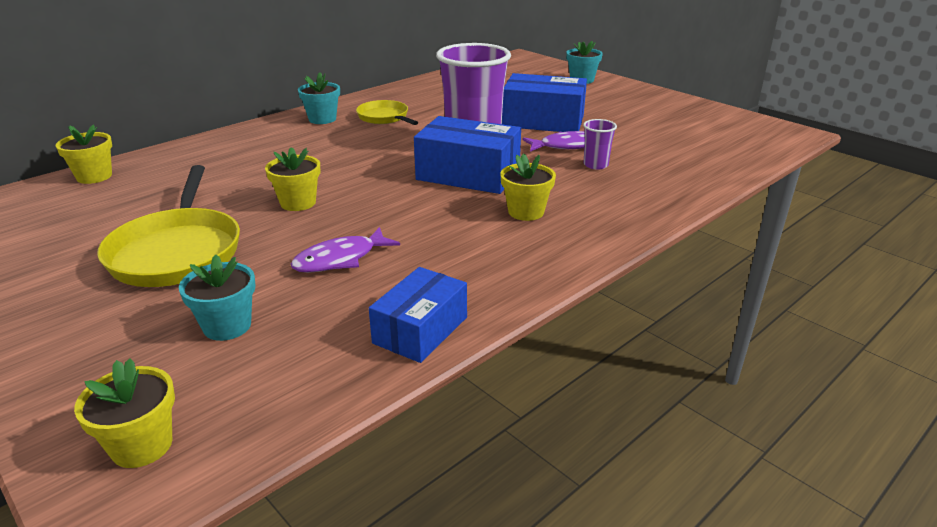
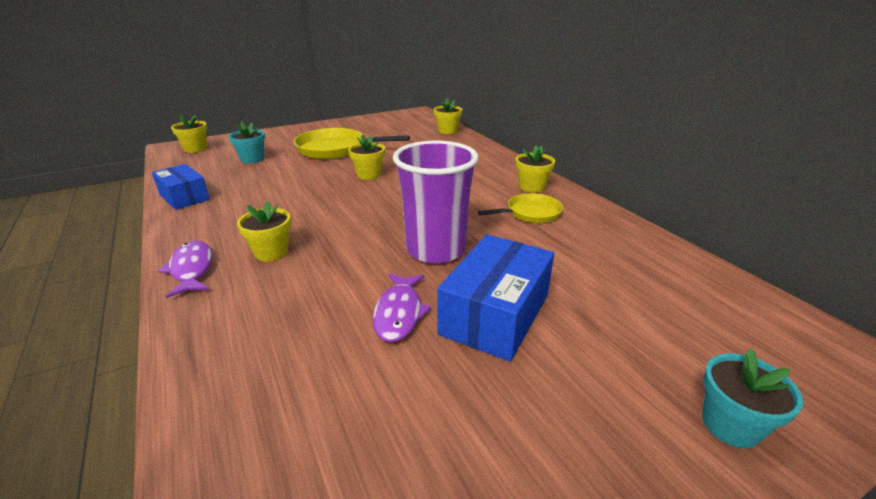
camera: 105 degrees right, 0 degrees up
purple fish [291,227,400,273] -> purple fish moved to [158,241,212,298]
turquoise flower pot [298,72,340,124] -> yellow flower pot [516,145,555,193]
blue box [414,116,521,194] -> none
purple cup [583,119,617,170] -> none

